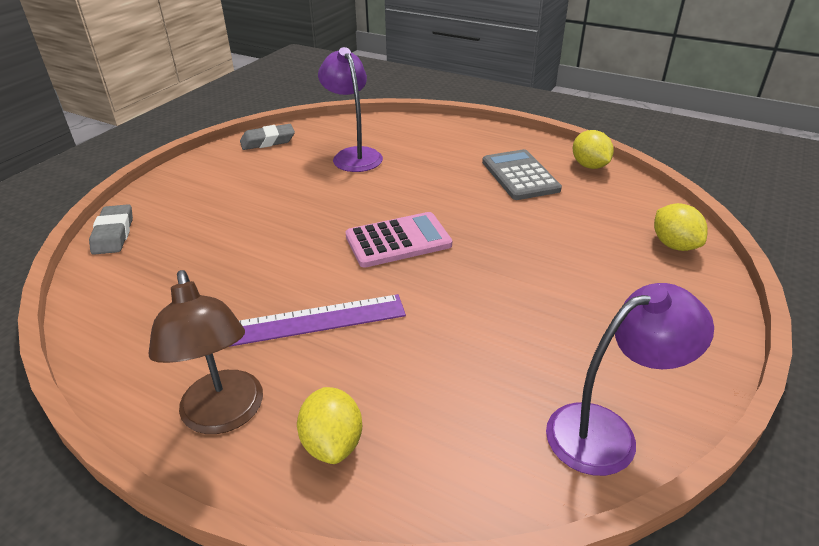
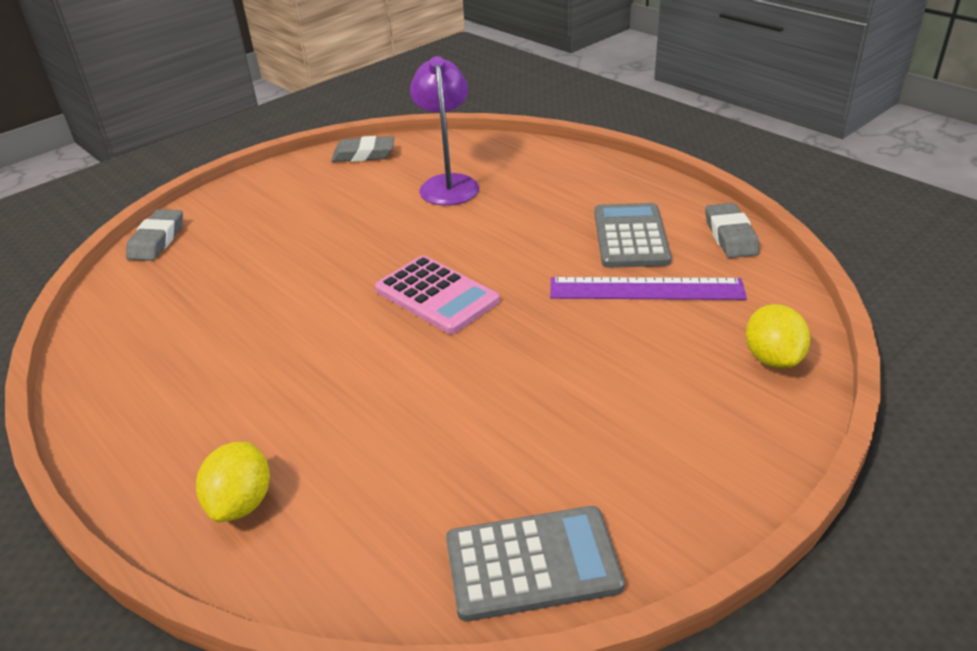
camera: 20 degrees right, 0 degrees up
brown lamp [148,270,263,434] -> none
purple ruler [229,294,406,347] -> purple ruler moved to [550,277,747,300]
pink calculator [346,212,452,268] -> pink calculator turned 45 degrees clockwise [375,256,500,334]
purple lamp [546,283,714,476] -> grey calculator [446,506,624,622]
yellow lemon [573,130,614,169] -> grey eraser [705,203,759,258]

